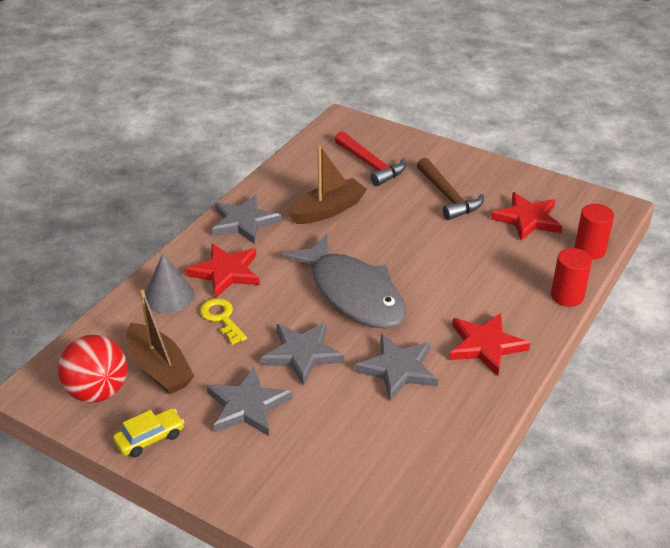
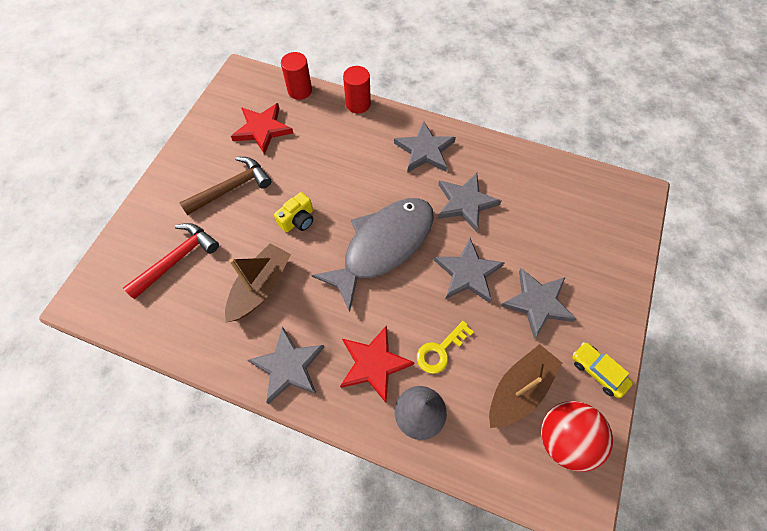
camera: 100 degrees left, 25 degrees up
brown boat [288,146,367,224] -> brown boat turned 75 degrees clockwise [225,243,291,322]
red star [449,313,530,376] -> grey star [394,121,456,173]
none -> yellow camera [274,192,313,232]

